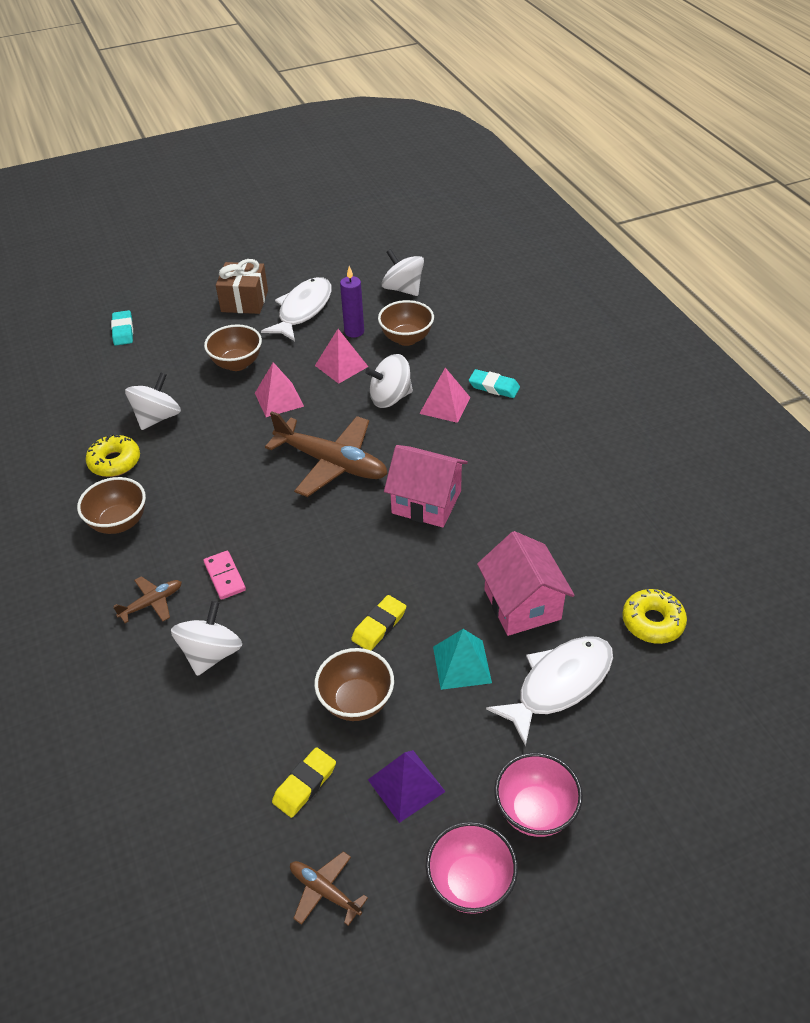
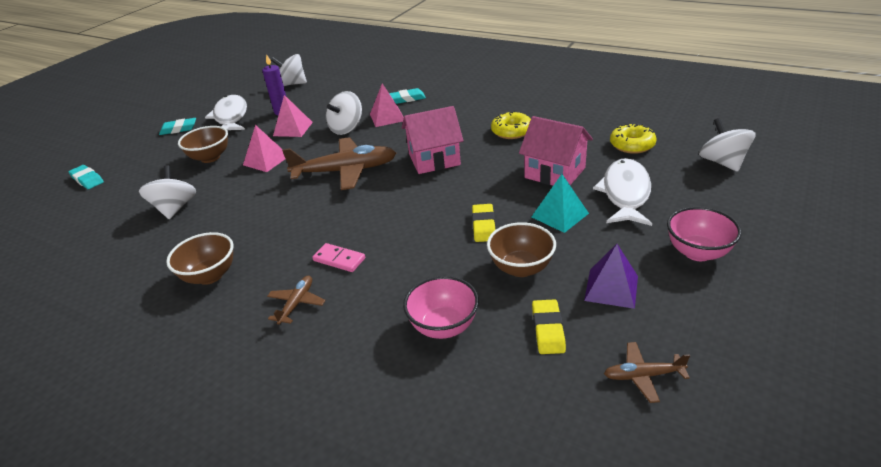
camera: 35 degrees left, 10 degrees down
yellow donut [86,434,140,477] -> yellow donut moved to [491,111,531,139]
white spinning top [171,601,242,676] -> white spinning top moved to [699,118,756,172]
brown gift [216,259,268,314] -> turquoise eraser [159,118,196,135]
brown bowl [378,300,434,346] -> none
pink bowl [426,821,518,914] -> pink bowl moved to [403,276,479,339]

